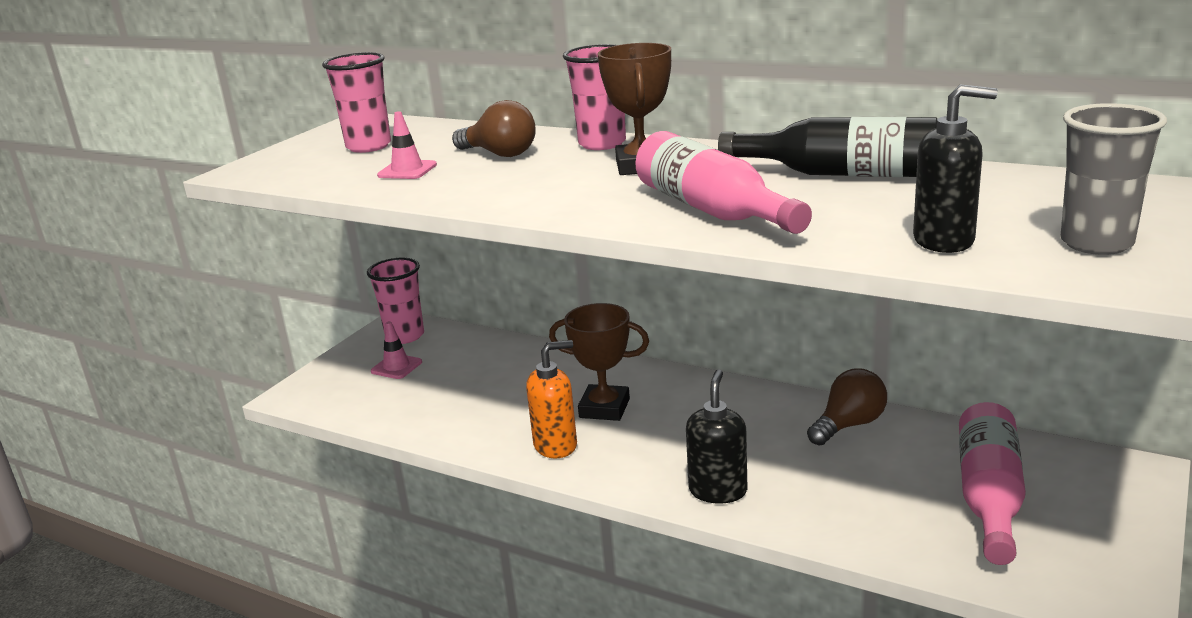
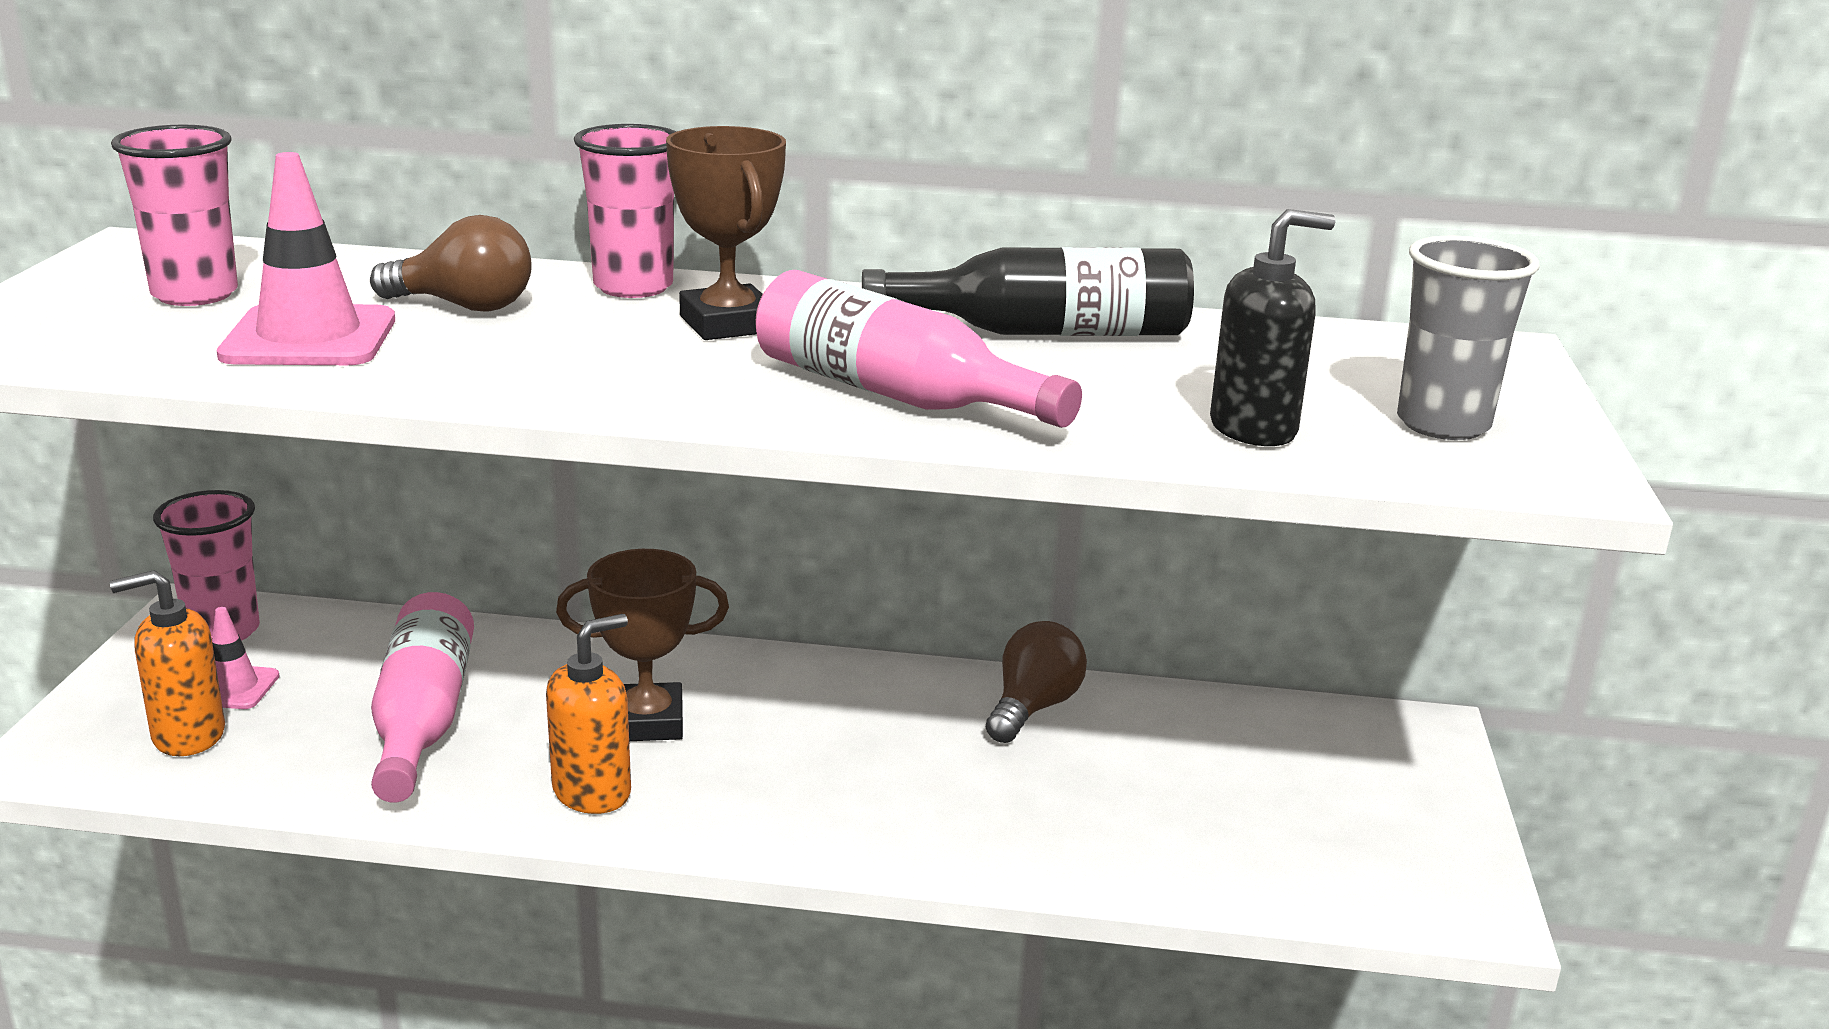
camera: 25 degrees left, 0 degrees up
pink traffic cone [377,111,437,179] -> pink traffic cone [217,152,395,365], size x1.76
black soap dispenser [686,369,747,504] -> none
pink bottle [959,402,1026,565] -> pink bottle moved to [371,592,474,803]
none -> orange soap dispenser [110,570,225,756]

